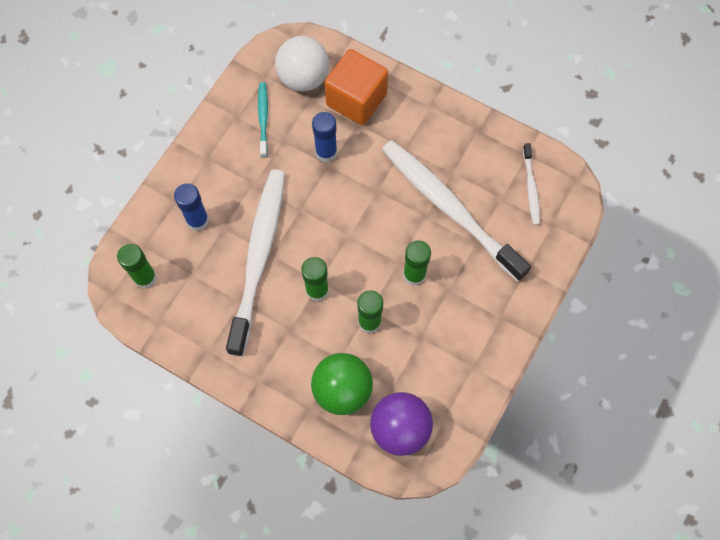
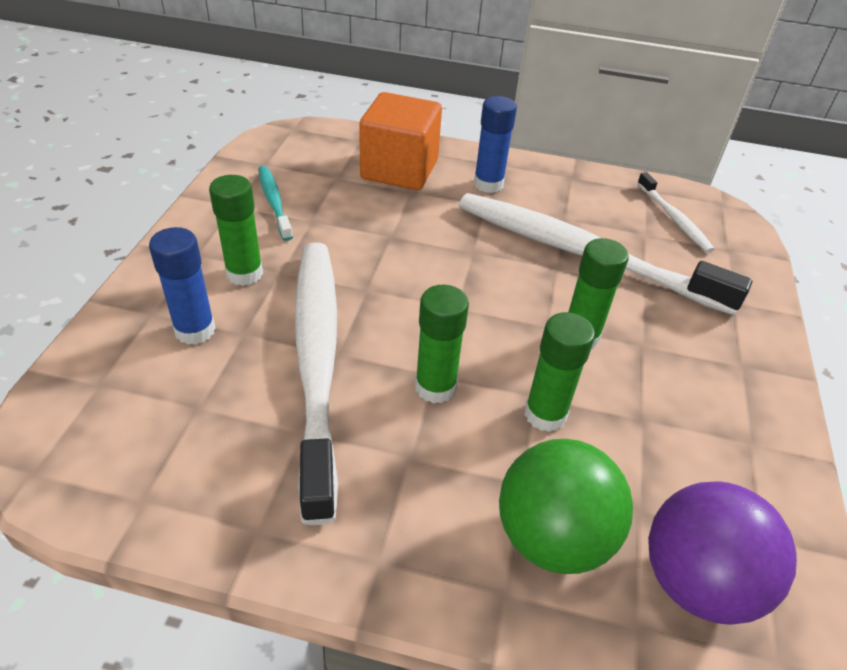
camera: 20 degrees left, 25 degrees down
green glue stick [117,244,157,289] -> green glue stick moved to [209,175,263,286]
white ball [275,36,329,91] -> none
blue glue stick [312,112,337,162] -> blue glue stick moved to [474,96,517,193]

